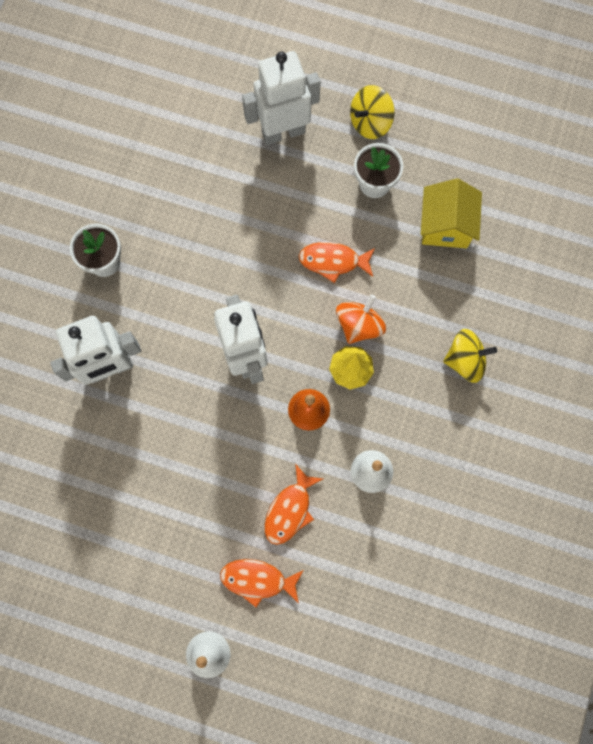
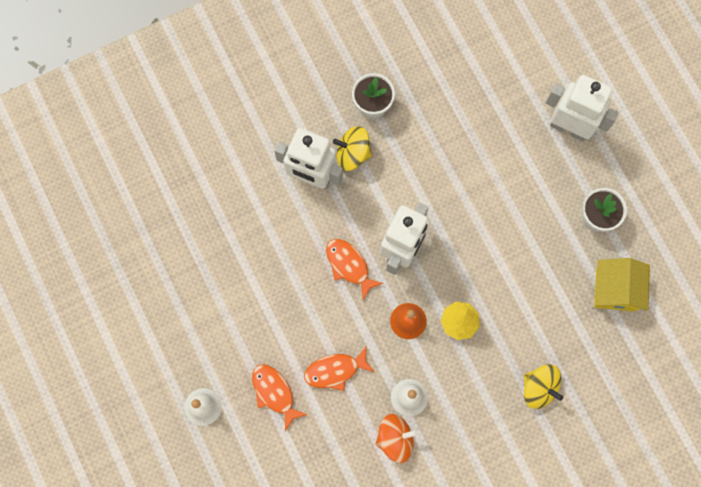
camera: 45 degrees right, 0 degrees up
orange fish [299,242,375,283] -> orange fish moved to [326,239,384,300]
orange spinning top [336,295,386,344] -> orange spinning top moved to [375,414,418,463]
yellow spinning top [350,85,395,139] -> yellow spinning top moved to [333,126,372,171]
yellow house [421,178,482,248] -> yellow house turned 45 degrees counterclockwise [594,258,650,312]

